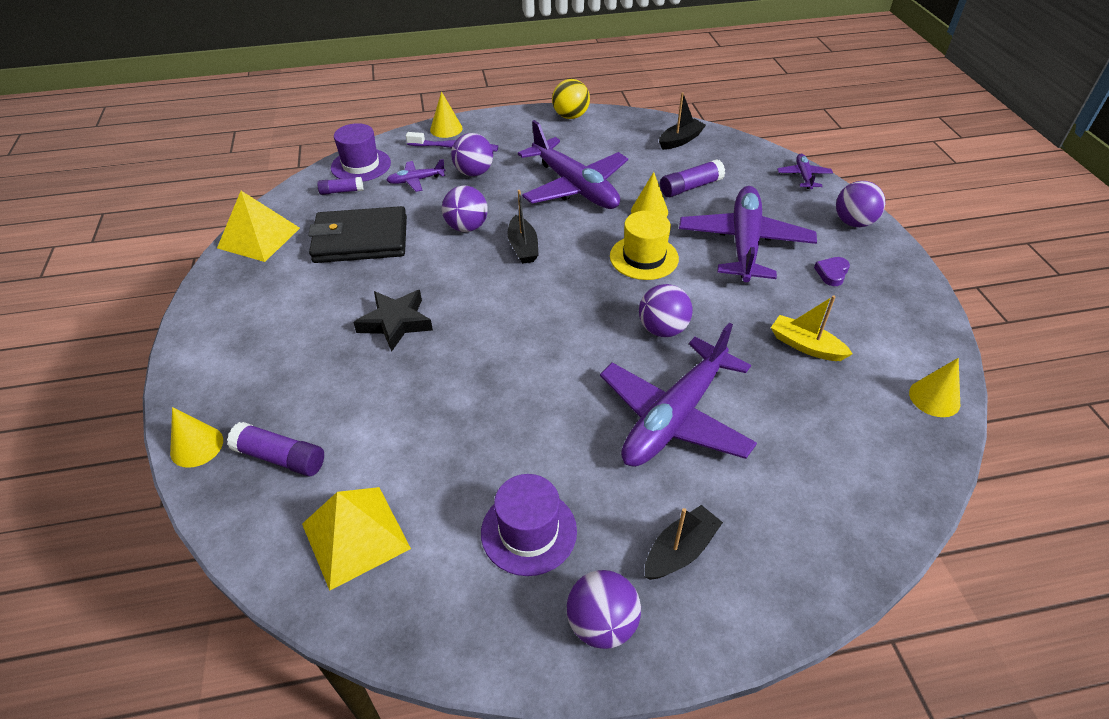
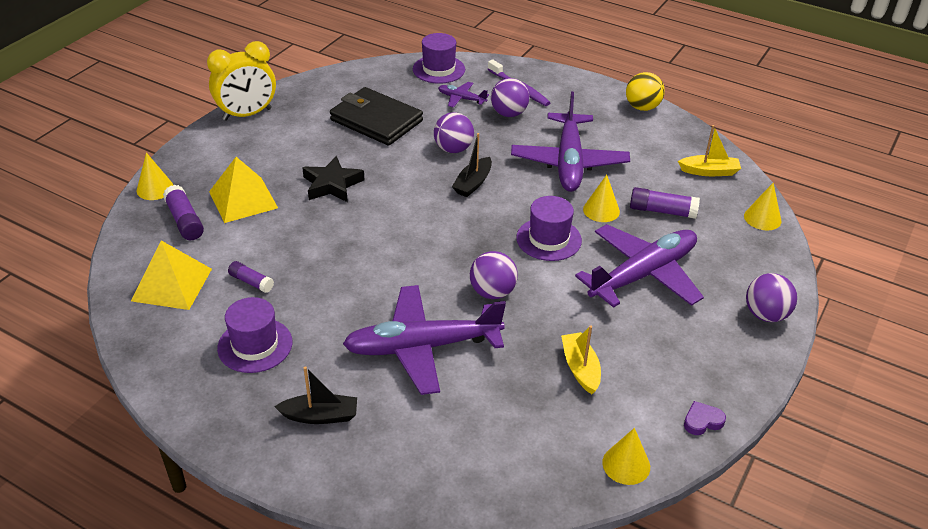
camera: 40 degrees right, 5 degrees down
yellow pyramid [217,191,300,262] -> yellow pyramid moved to [209,157,278,223]
purple glue stick [317,177,363,195] -> purple glue stick moved to [228,261,274,293]
yellow cone [430,91,463,138] -> yellow cone moved to [744,183,781,230]
purple ball [567,570,641,649] -> none
yellow hat [610,211,679,280] -> purple hat [516,196,582,261]
black boat [659,92,706,150] -> yellow boat [678,125,741,176]
purple plane [777,154,833,189] -> none
purple heart [814,257,850,286] -> purple heart moved to [684,401,726,435]
none -> yellow clock [207,41,276,121]

